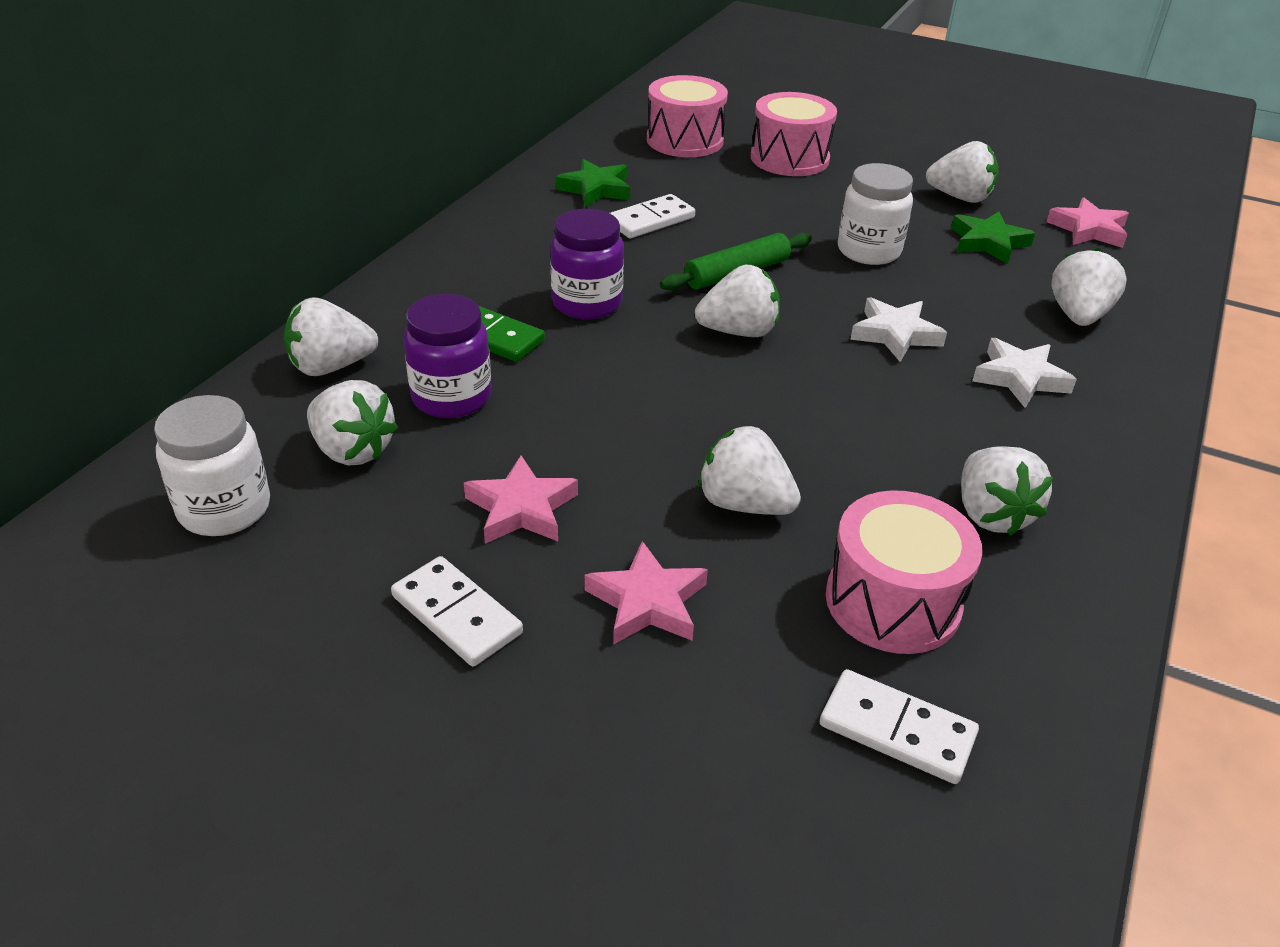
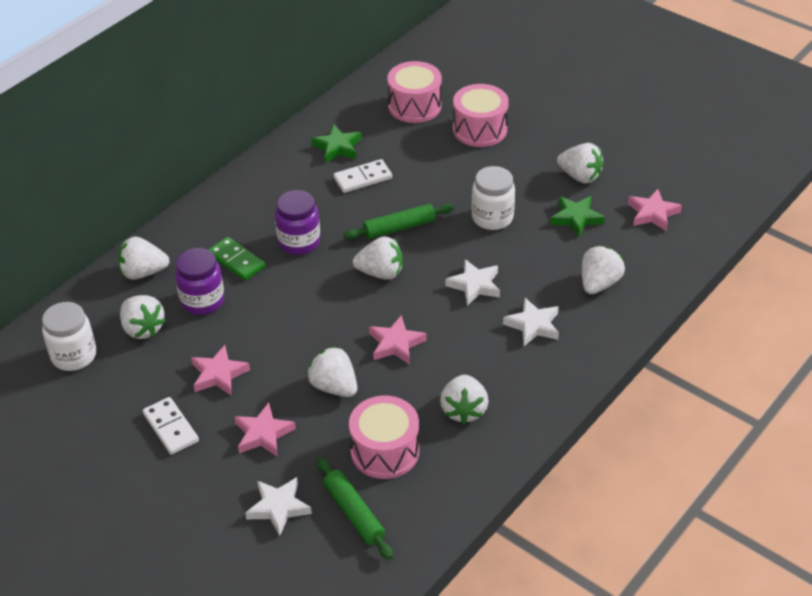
camera: 15 degrees right, 5 degrees up
white domino [820,669,979,784] -> green rolling pin [317,457,393,560]
none -> white star [245,477,312,536]
none -> pink star [369,315,427,365]

